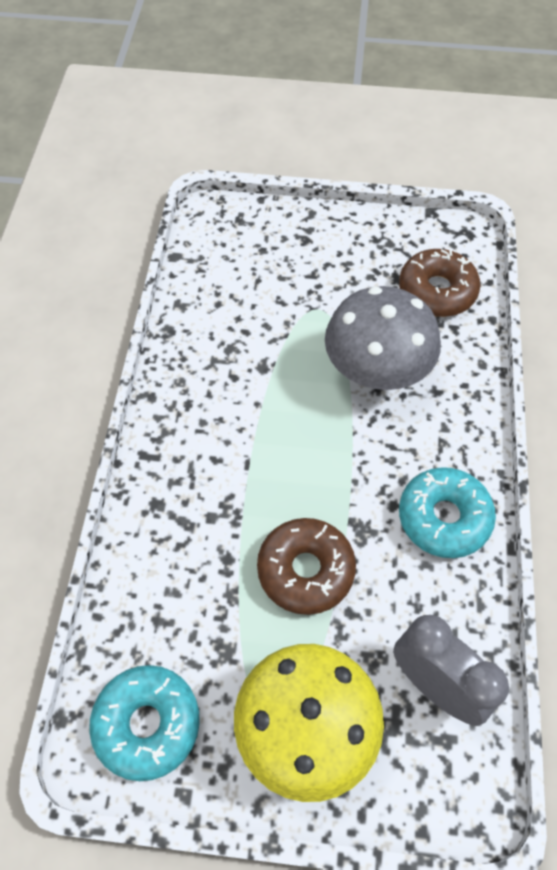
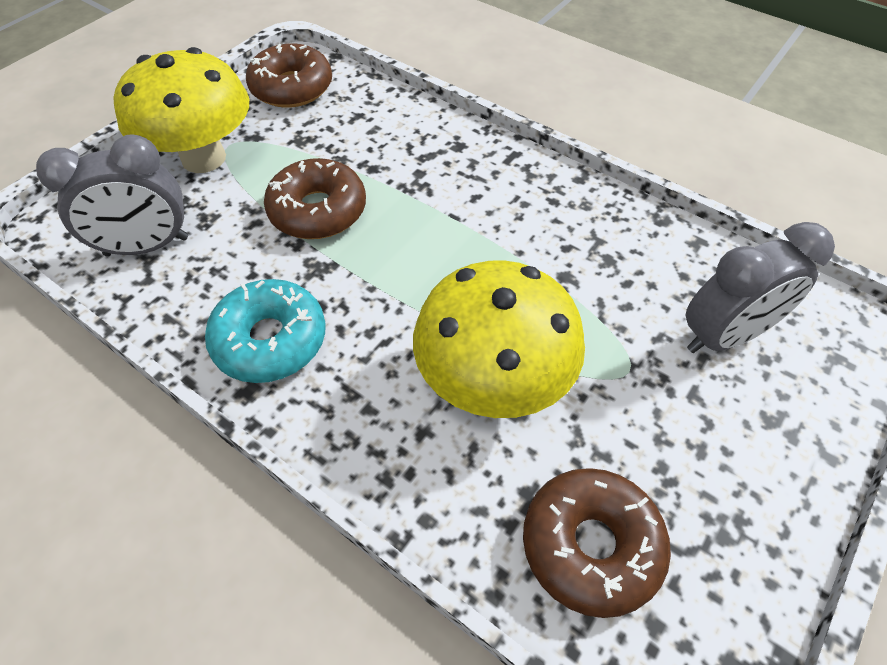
camera: 120 degrees right, 5 degrees down
turquoise donut [89,665,200,781] -> brown donut [246,43,332,108]
grey mushroom [325,286,441,390] -> yellow mushroom [413,260,585,418]
none -> grey clock [686,222,835,353]

